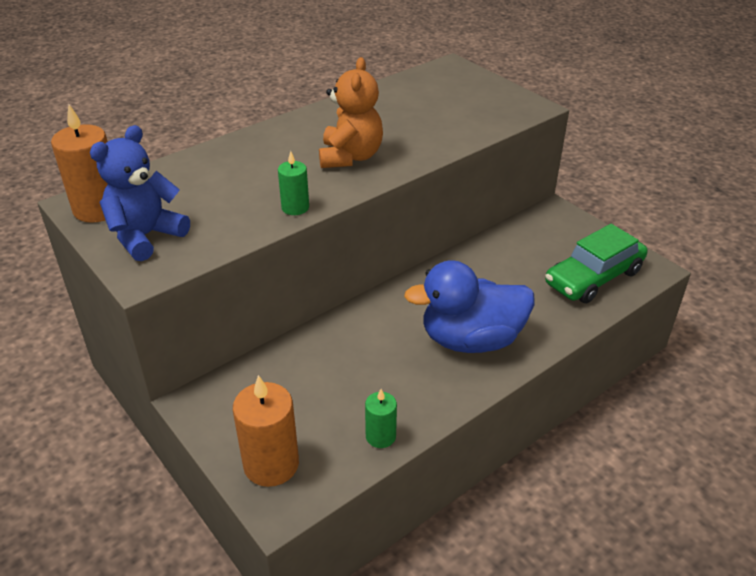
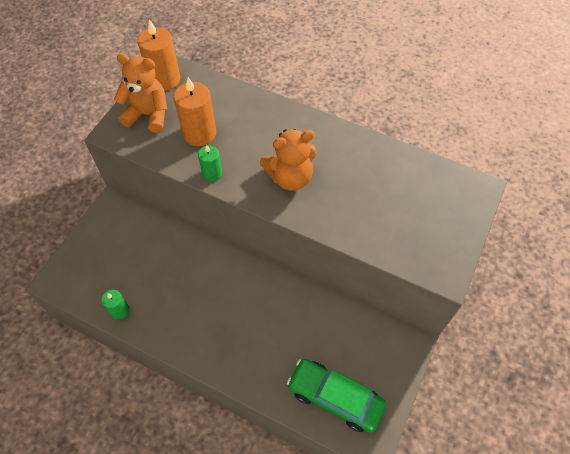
camera: 65 degrees right, 20 degrees up
blue teddy bear [90,125,190,261] -> orange teddy bear [114,53,167,133]
orange candle [233,375,299,487] -> orange candle moved to [174,77,216,146]
blue duck [404,260,534,353] -> none

